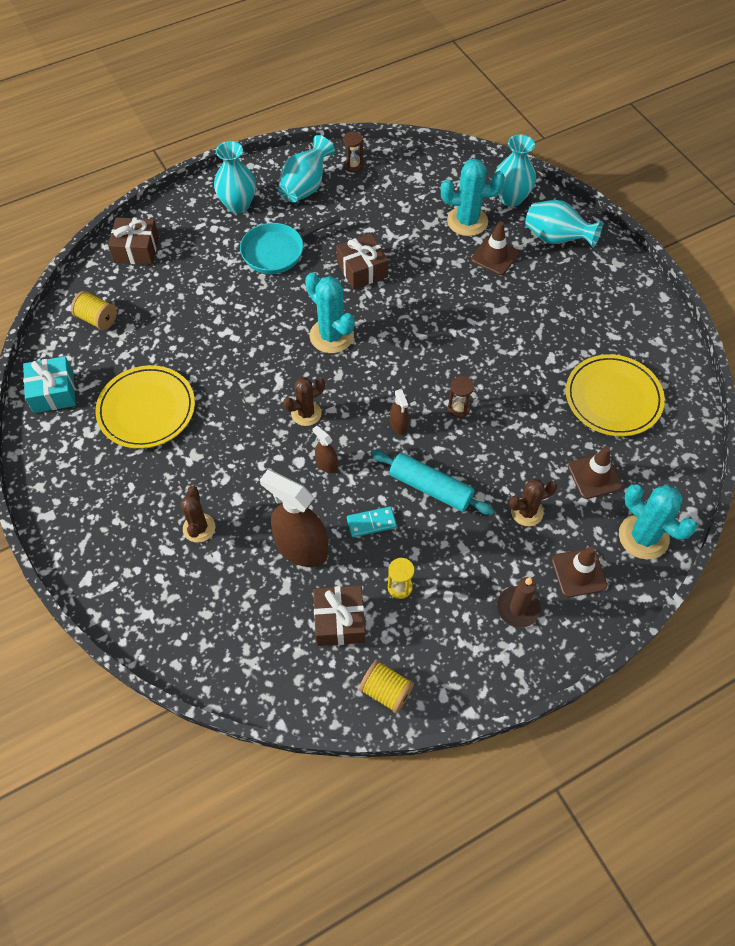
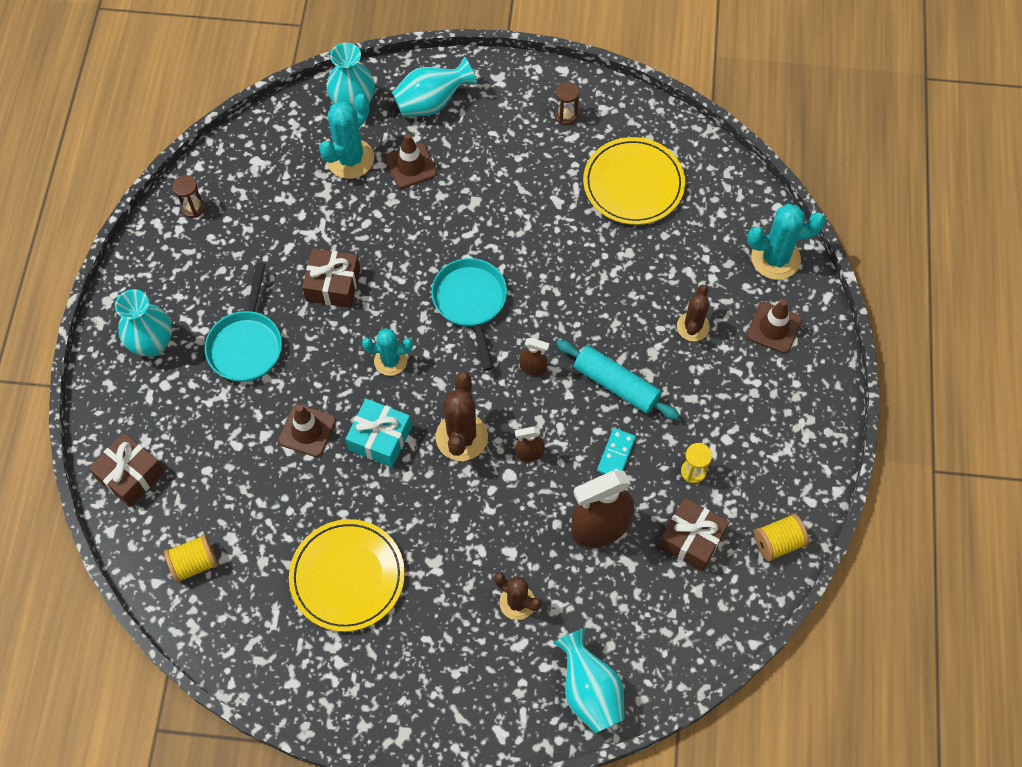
camera: 55 degrees left, 5 degrees up
turquoise gift [23,356,76,413] -> turquoise gift moved to [345,399,412,467]
turquoise vase [278,135,335,203] -> turquoise vase moved to [553,628,625,733]
brown cactus [283,377,325,426] -> brown cactus [436,372,488,461], size x1.53
turquoise cactus [305,272,355,353] -> turquoise cactus [362,328,413,376], size x0.65
turquoise rolling pin [371,450,495,515] -> turquoise rolling pin turned 60 degrees clockwise [556,340,680,420]
brown hourglass [448,376,474,418] -> brown hourglass moved to [555,82,579,125]
brown candle [497,577,541,628] -> none
brown traffic cone [568,446,622,499] -> brown traffic cone moved to [278,404,336,457]
none -> turquoise pan [431,258,507,371]

